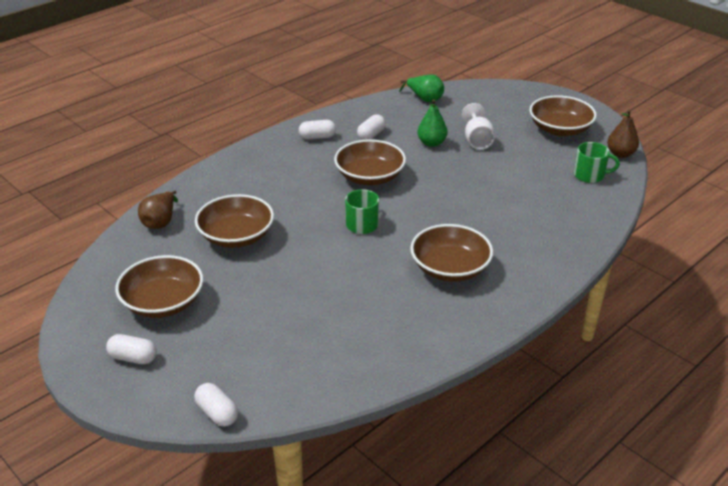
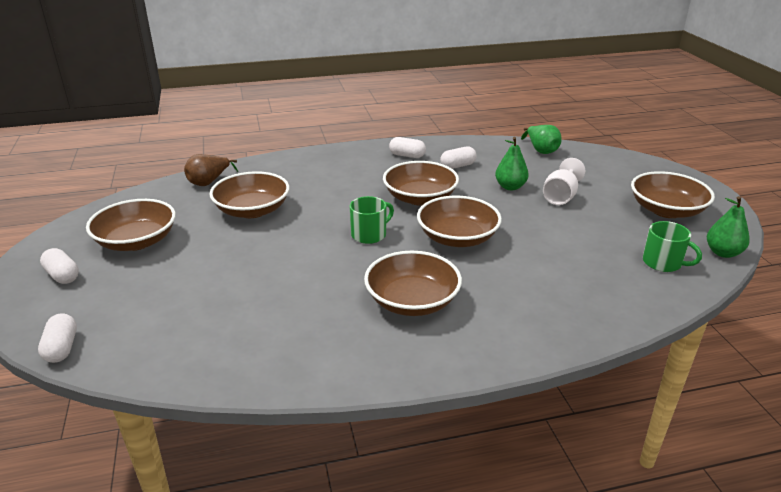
camera: 30 degrees right, 5 degrees down
brown pear [607,109,639,158] -> green pear [707,196,750,258]
none -> brown bowl [417,196,502,247]

